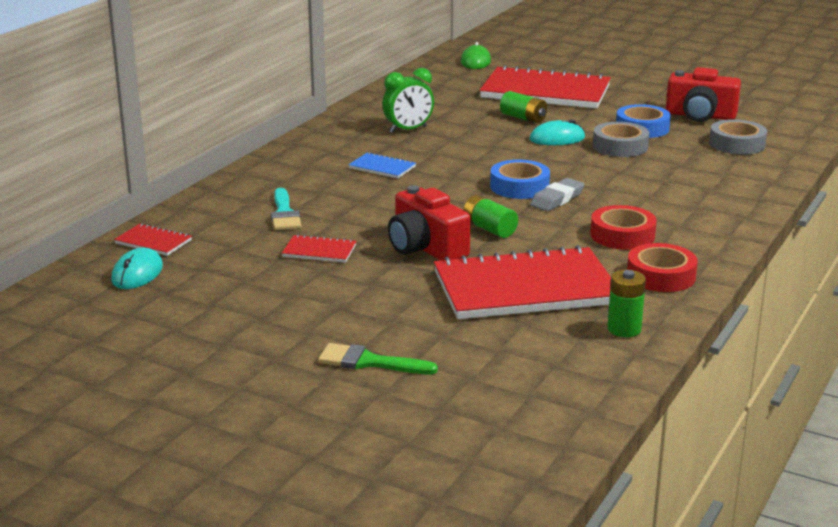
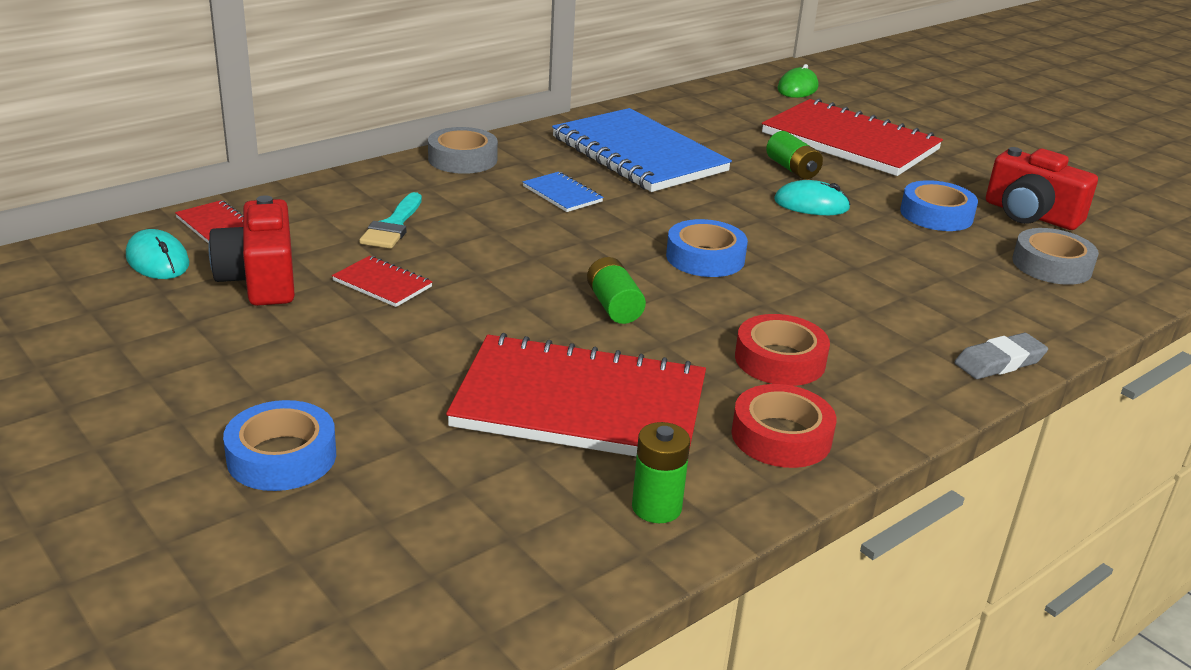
camera: 20 degrees right, 5 degrees up
turquoise mouse [111,248,163,289] -> turquoise mouse turned 75 degrees counterclockwise [126,229,190,279]
green brush [318,343,438,374] -> blue tape [223,400,336,491]
green clock [382,68,434,133] -> blue notebook [552,108,732,192]
red camera [388,185,471,260] -> red camera moved to [209,195,295,306]
grey eraser [530,178,584,211] -> grey eraser moved to [954,333,1048,379]
grey tape [593,122,649,157] -> grey tape moved to [428,127,498,174]

